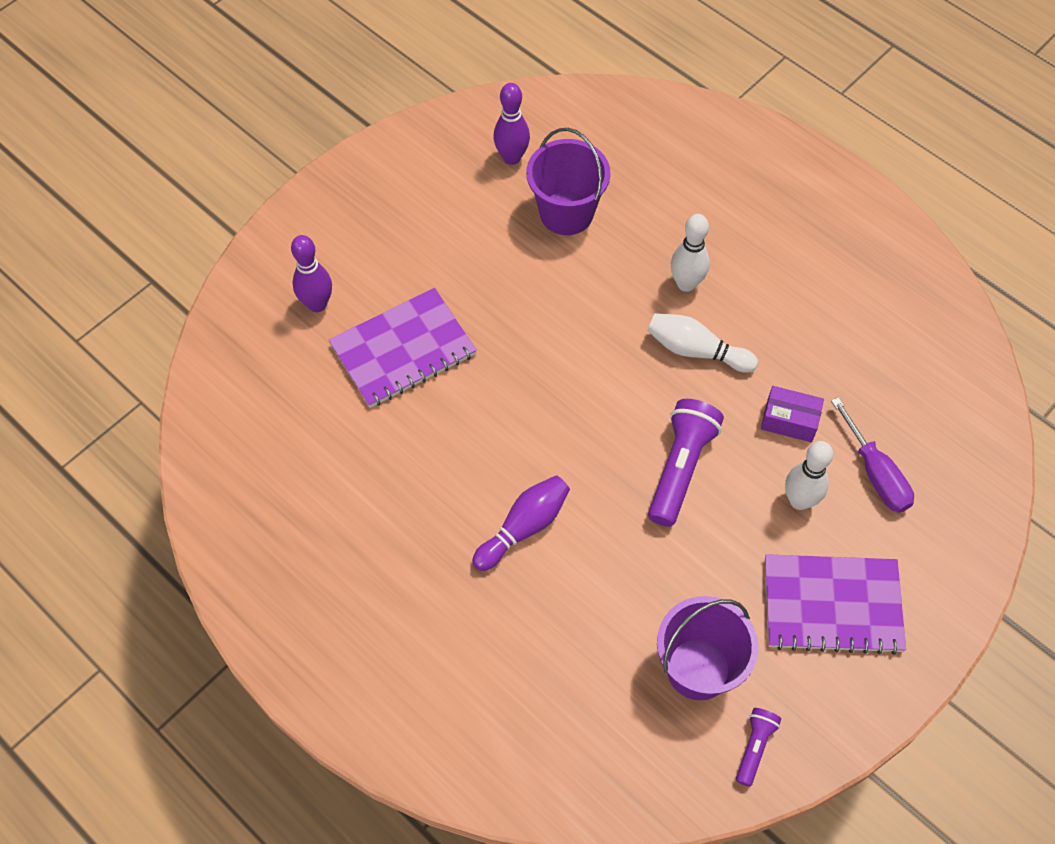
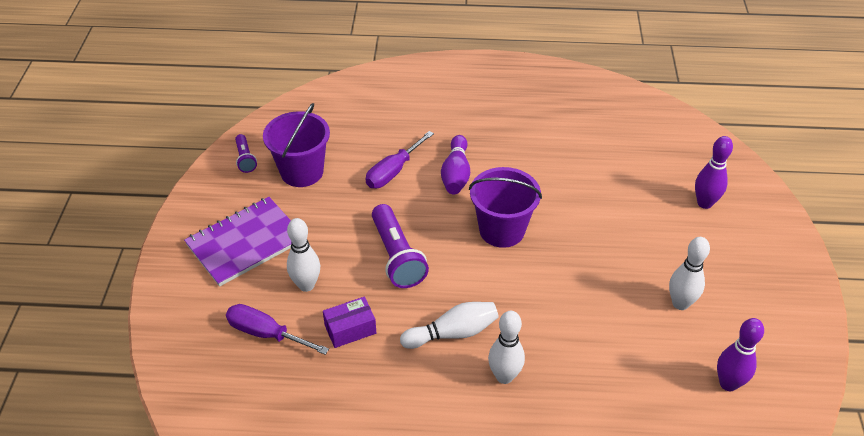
camera: 140 degrees right, 15 degrees down
purple notebook [329,288,477,408] -> none
purple bucket [526,128,610,235] -> purple bucket moved to [469,167,542,248]
none -> purple screwdriver [365,131,434,188]
none -> white bowling pin [669,237,710,310]

